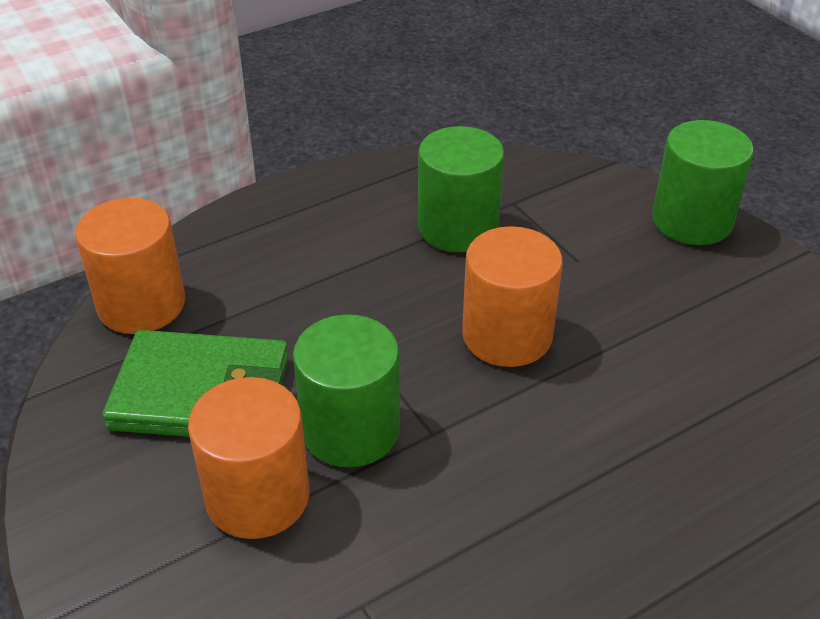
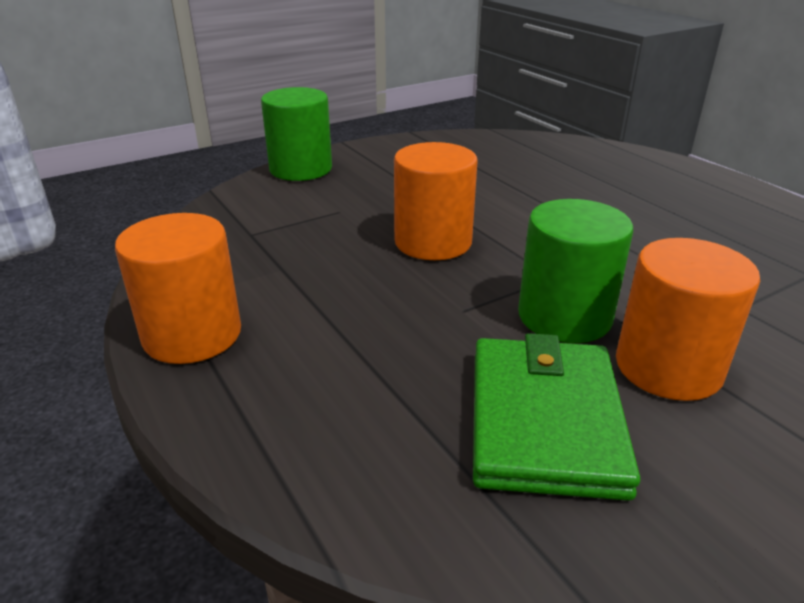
camera: 90 degrees left, 10 degrees down
orange cylinder [75,198,185,334] -> orange cylinder moved to [115,213,241,364]
green cylinder [418,126,504,252] -> none

